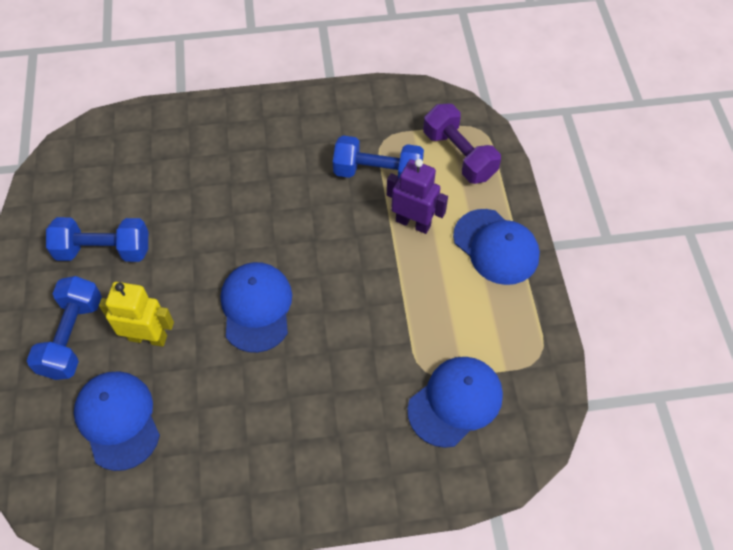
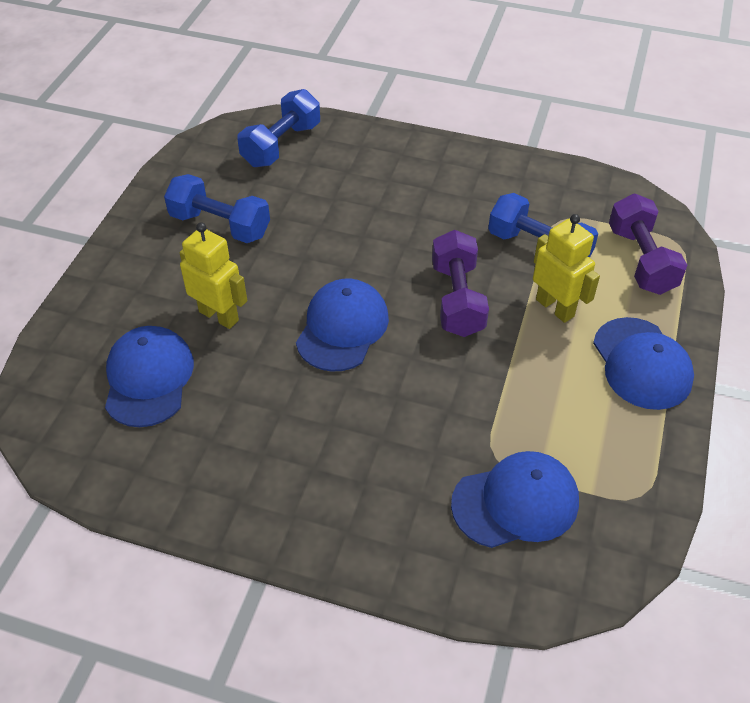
camera: 25 degrees right, 10 degrees down
blue dumbbell [27,276,102,380] -> blue dumbbell moved to [237,89,320,167]
purple robot [387,159,448,234] -> yellow robot [533,214,600,323]
none -> purple dumbbell [432,230,489,337]

